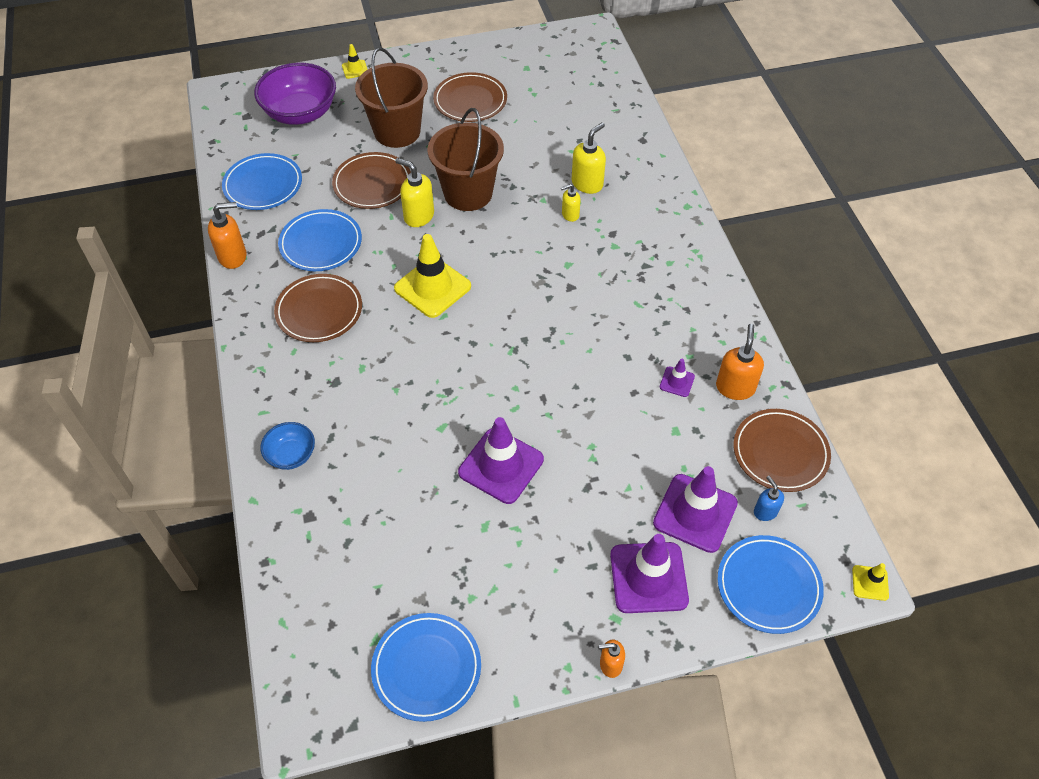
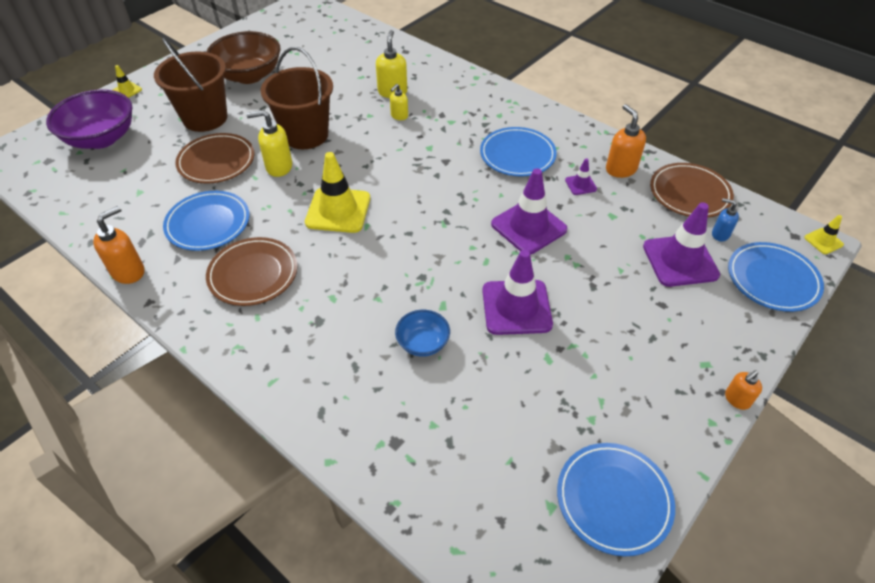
camera: 35 degrees left, 5 degrees down
blue plate [222,153,302,210] -> blue plate moved to [480,127,557,176]
blue bowl [260,422,315,470] -> blue bowl moved to [395,310,450,357]
brown plate [433,72,507,122] -> brown bowl [206,31,281,84]
purple traffic cone [610,534,689,613] -> purple traffic cone moved to [491,168,568,255]

